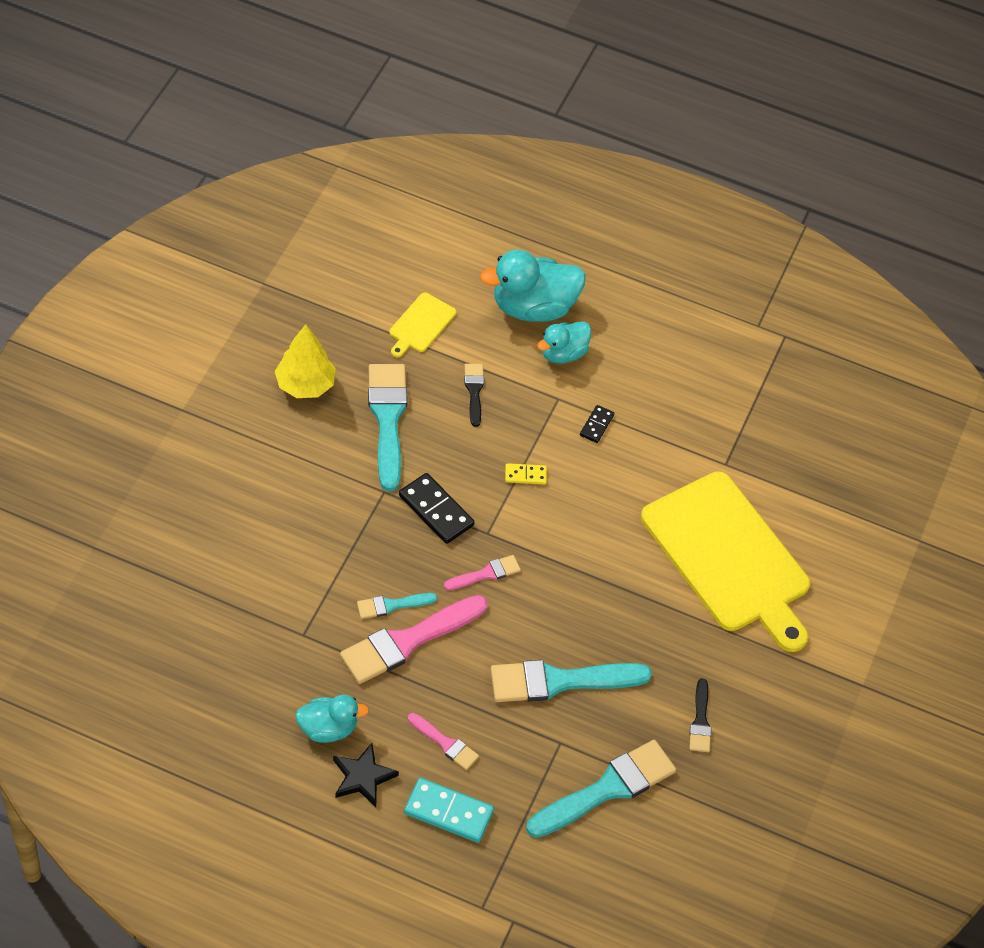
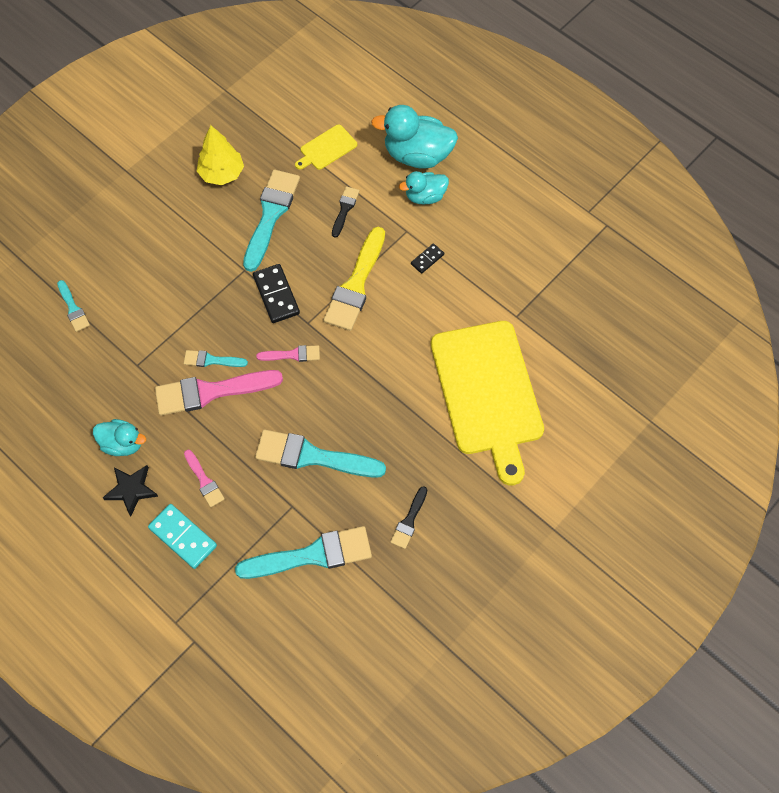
camera: 25 degrees right, 10 degrees up
yellow domino [505,463,547,484] -> yellow brush [323,227,385,331]
none -> turquoise brush [57,280,90,332]

